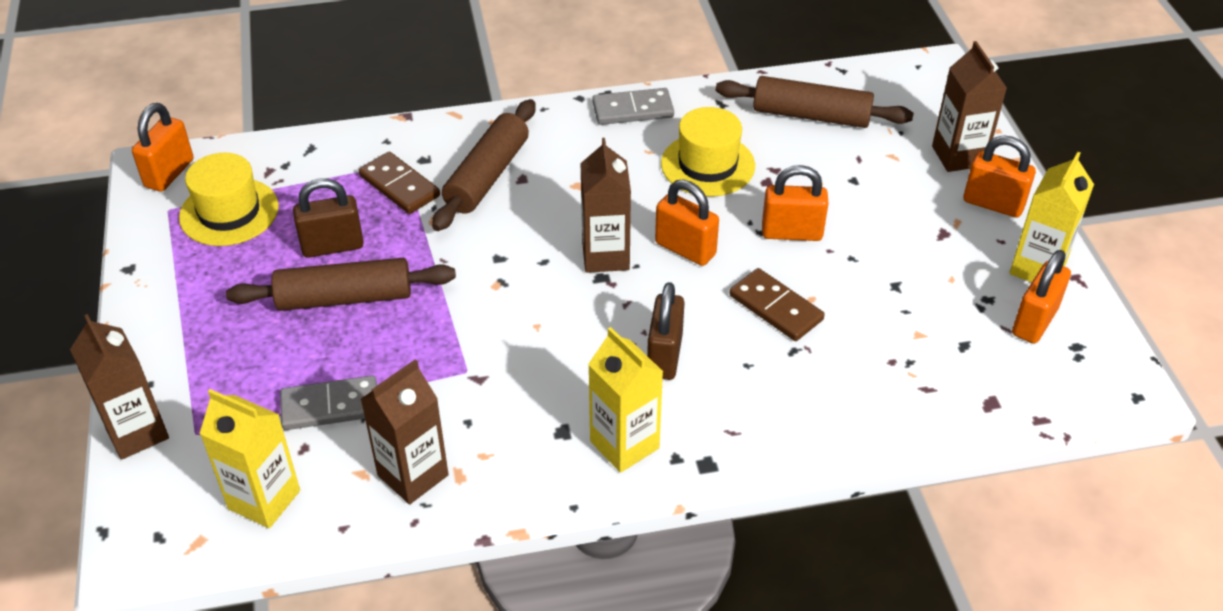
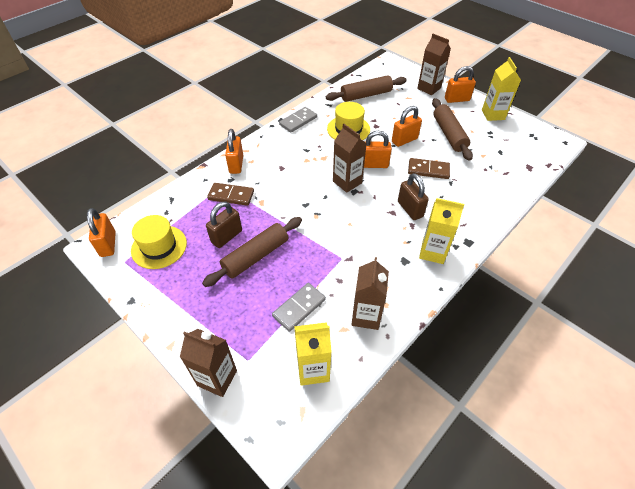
camera: 35 degrees left, 5 degrees up
brown rolling pin [432,99,535,231] -> brown rolling pin moved to [432,98,473,161]
orange padlock [1012,250,1071,344] -> orange padlock moved to [225,129,243,174]

